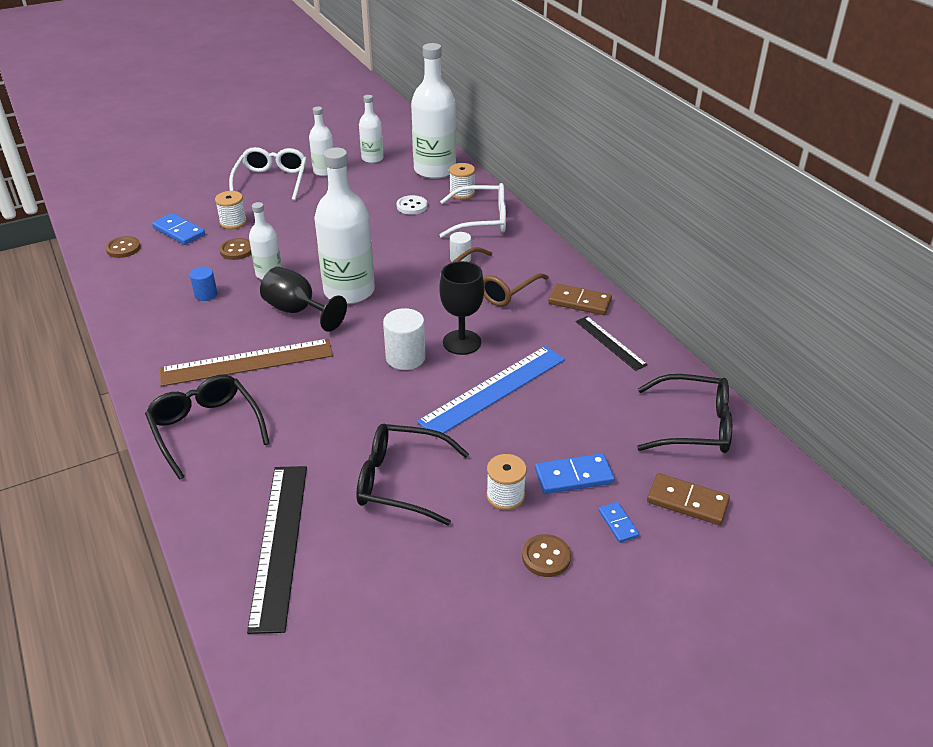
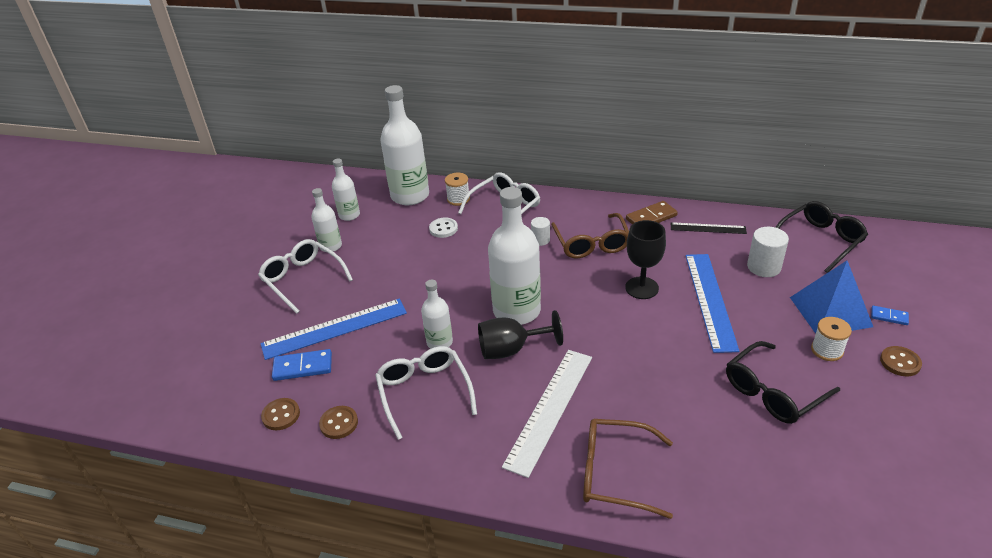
camera: 45 degrees left, 0 degrees up
black glasses [145,375,270,480] -> brown glasses [583,419,673,519]
brown ruler [160,339,333,387] -> white ruler [502,350,592,478]
blue cylinder [190,267,217,301] -> white glasses [375,346,477,440]
white spool [215,191,247,229] -> blue ruler [260,299,407,360]
brown button [219,238,252,260] -> brown button moved to [319,406,358,439]
black ruler [247,466,307,634] -> none
white cylinder [383,308,426,370] -> white cylinder moved to [747,227,789,277]
blue domino [535,453,615,494] -> blue pyramid [790,261,873,334]
brown domino [647,473,730,525] -> none

